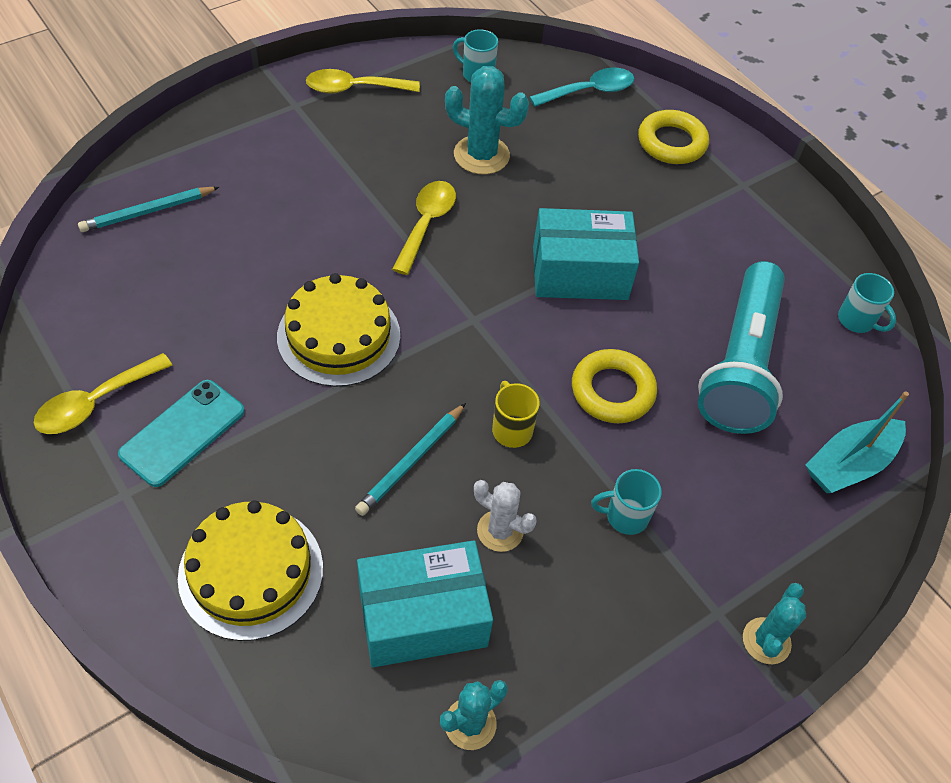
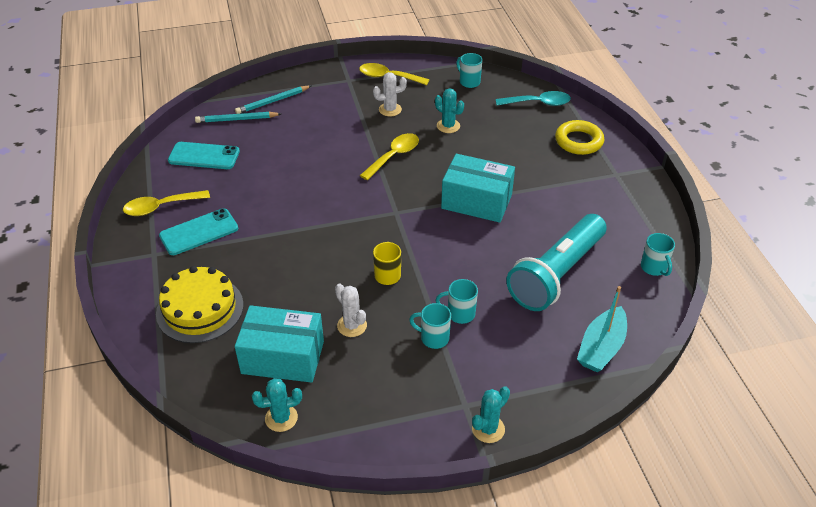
camera: 25 degrees right, 10 degrees down
yellow cake [277,273,400,387] -> none
turquoise pencil [355,403,466,516] -> turquoise pencil moved to [235,86,311,114]
turquoise cactus [445,66,529,174] -> turquoise cactus [435,88,464,133], size x0.64
yellow ring [572,349,657,423] -> none
turquoise boat [806,391,909,493] -> turquoise boat turned 45 degrees counterclockwise [577,286,627,372]
none -> turquoise phone [168,142,240,169]
none -> white cactus [373,72,407,117]
none -> turquoise mug [435,279,478,324]

